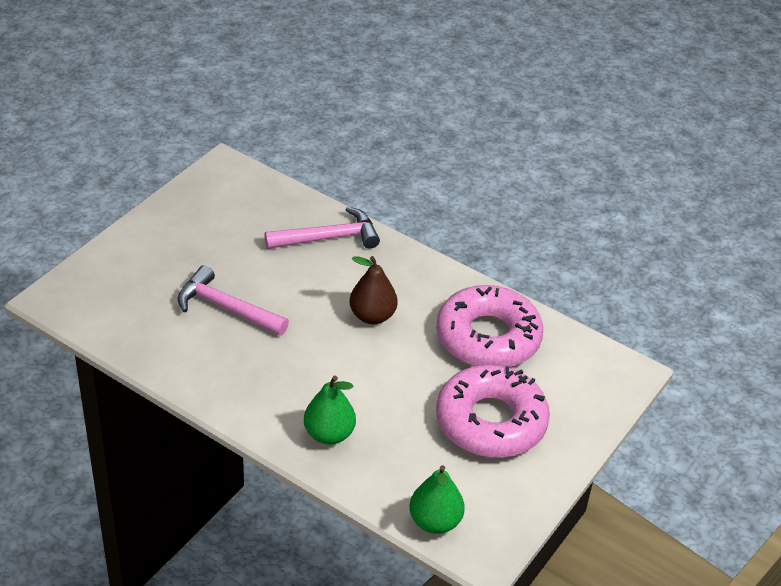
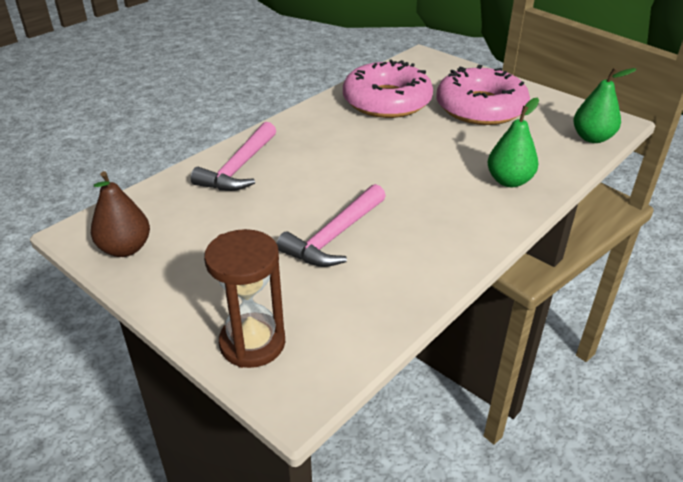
camera: 80 degrees left, 5 degrees down
pink hammer [264,207,380,249] -> pink hammer turned 150 degrees counterclockwise [191,122,276,191]
brown pear [350,256,398,324] -> brown pear moved to [91,171,150,257]
none -> brown hourglass [204,229,285,368]

